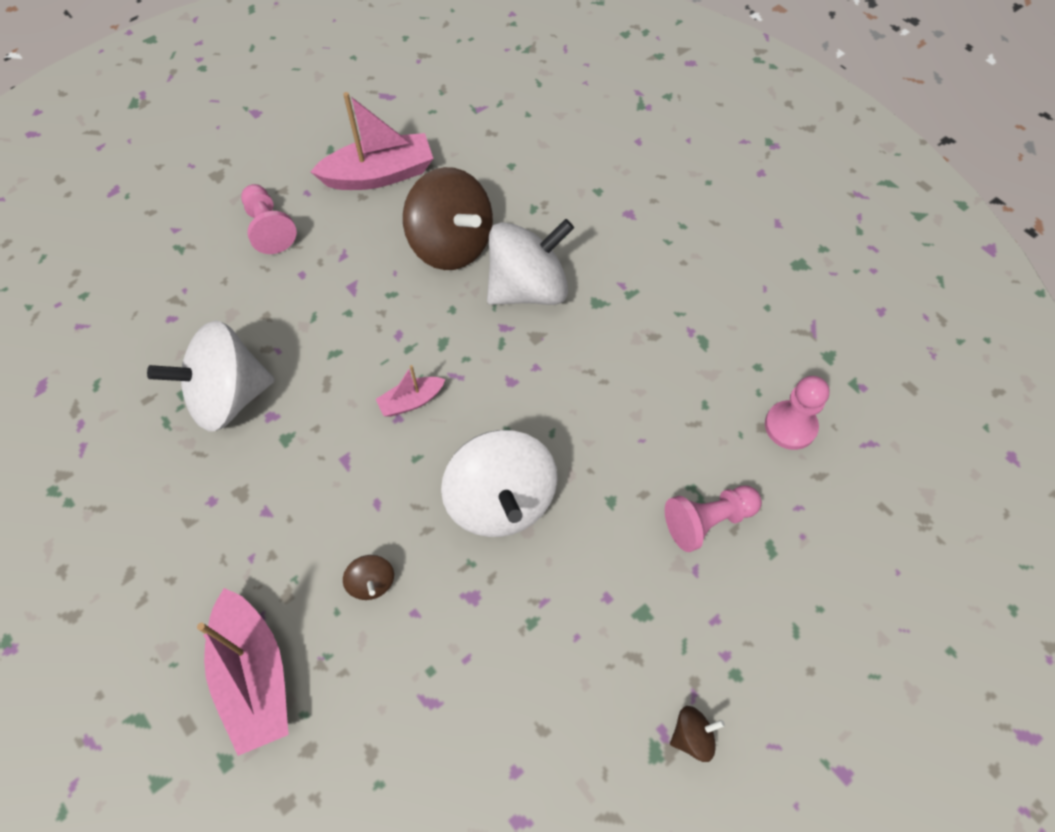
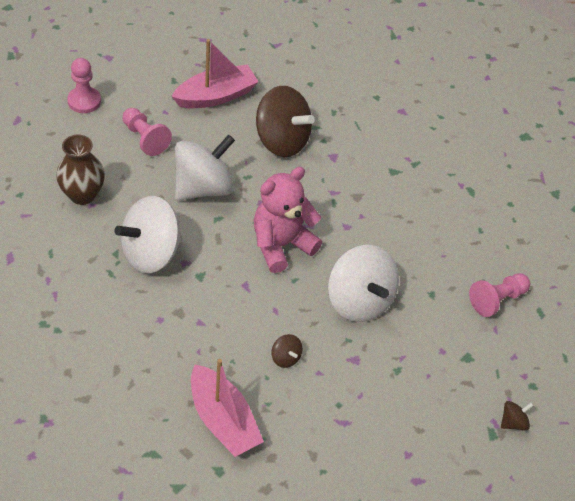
camera: 15 degrees left, 10 degrees down
pink boat [376,365,446,417] -> pink teddy bear [254,167,322,273]
white spinning top [487,219,574,305] -> white spinning top moved to [175,135,235,200]
pink pawn [765,376,830,450] -> pink pawn moved to [67,58,101,113]
none -> brown vase [56,135,105,205]

